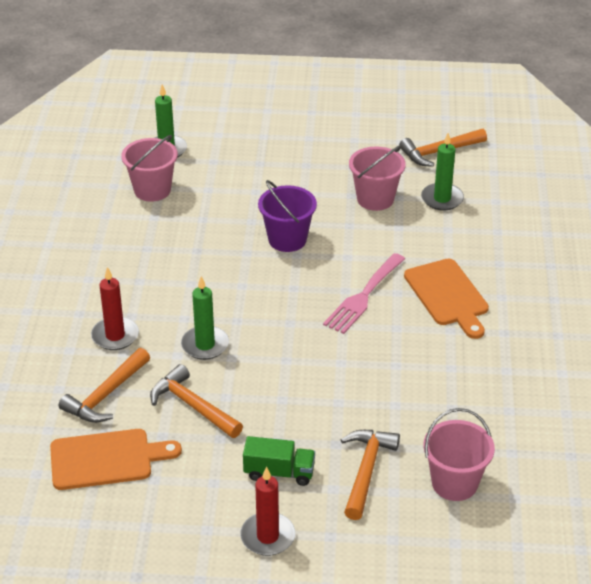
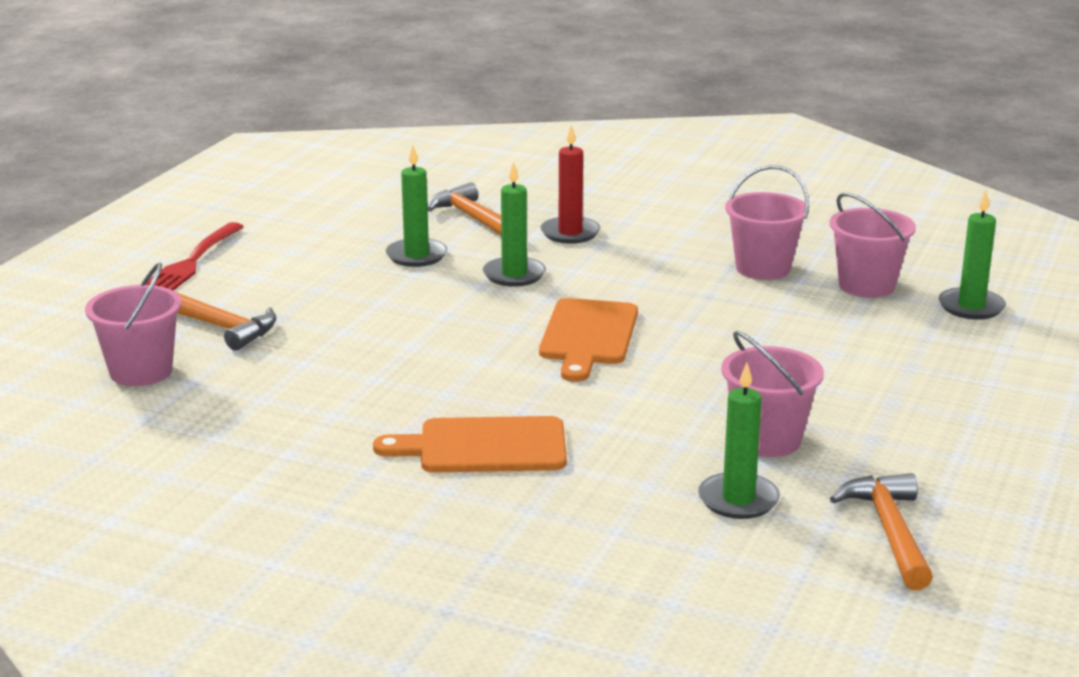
camera: 110 degrees right, 15 degrees down
orange cutting board [50,429,182,490] -> orange cutting board moved to [539,298,638,382]
orange hammer [150,364,243,438] -> green candle [386,145,447,267]
red candle [240,466,295,556] -> red fork [146,222,244,291]
green truck [243,436,315,486] -> none
purple bucket [258,180,317,252] -> none
pink fork [323,253,405,334] -> none
none -> pink bucket [725,165,809,280]

